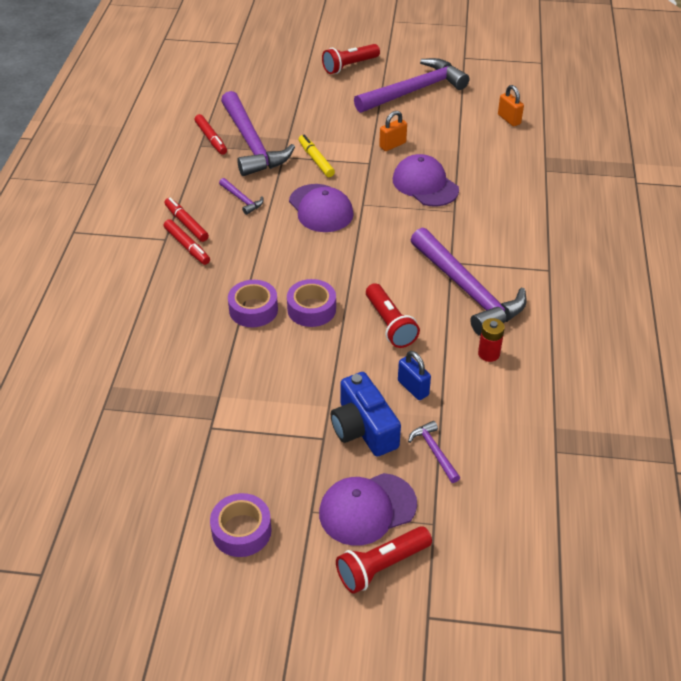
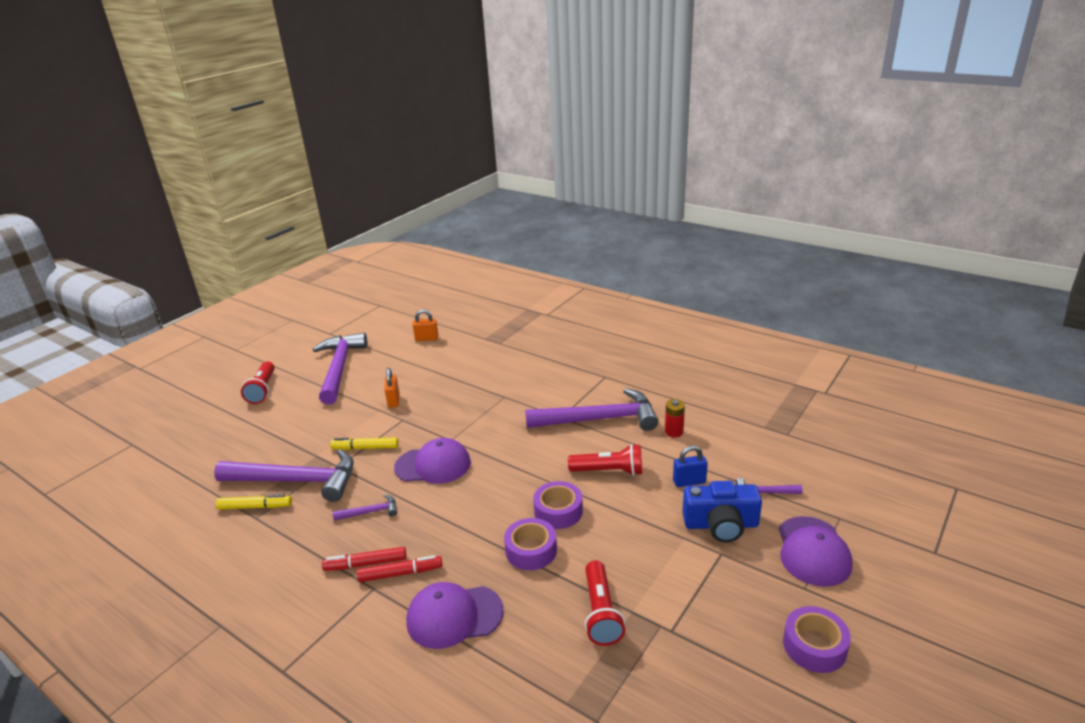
camera: 60 degrees left, 15 degrees down
red marker [195,114,227,155] -> yellow marker [216,494,292,510]
red flashlight [336,526,432,594] -> red flashlight moved to [585,560,625,646]
purple cap [393,154,459,206] -> purple cap moved to [406,582,504,649]

